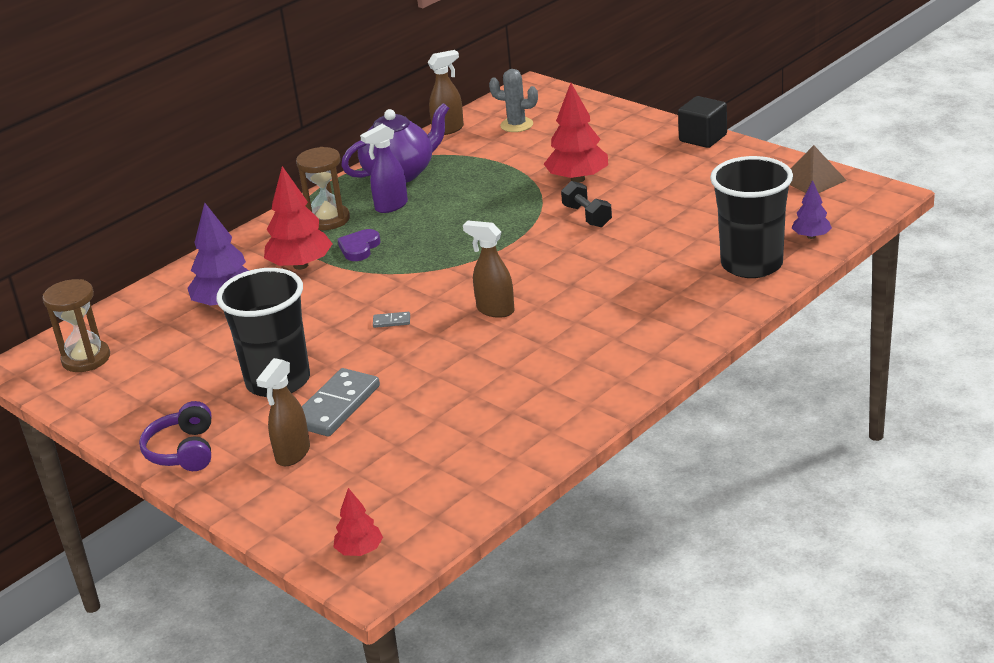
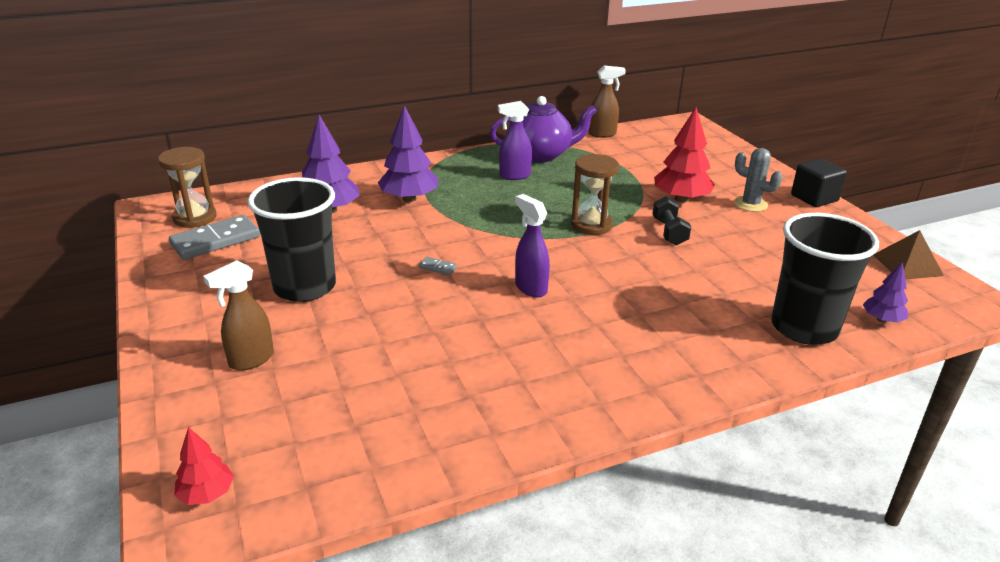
camera: 20 degrees right, 0 degrees up
purple headphones [139,401,211,471] -> none
red tree [264,166,333,270] -> purple tree [378,105,438,202]
brown hourglass [296,147,350,230] -> brown hourglass moved to [571,154,619,235]
grey domino [302,368,380,436] -> grey domino moved to [169,215,260,260]
purple heart [338,229,381,261] -> none
brown spray bottle [463,220,514,318] -> purple spray bottle [515,194,550,298]
grey cactus [489,69,538,132] -> grey cactus moved to [734,148,782,212]

